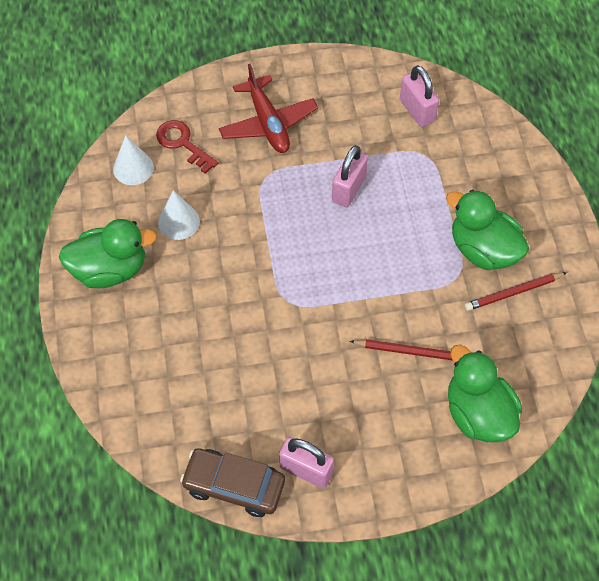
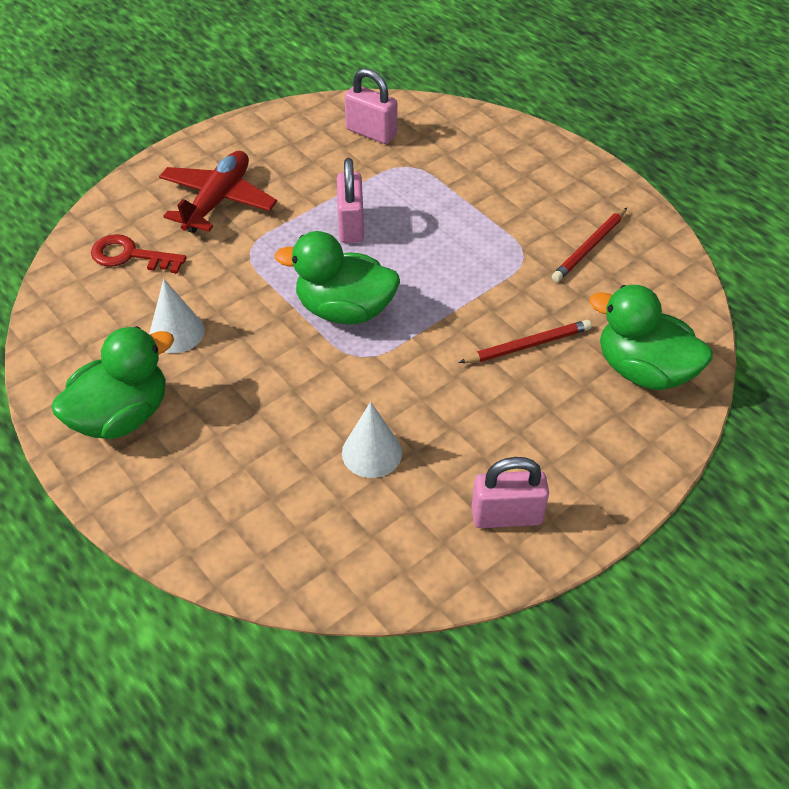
camera: 30 degrees left, 10 degrees down
white cone [113,135,154,185] -> white cone moved to [342,402,402,478]
brown car [180,448,285,517] -> none
red plane [219,64,318,153] -> red plane turned 105 degrees counterclockwise [159,151,277,233]
green duck [446,190,529,270] -> green duck moved to [274,231,400,325]

